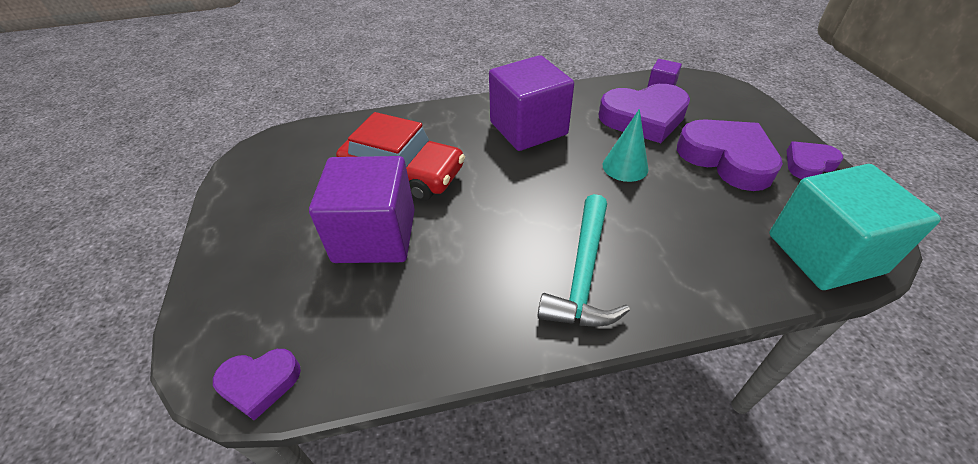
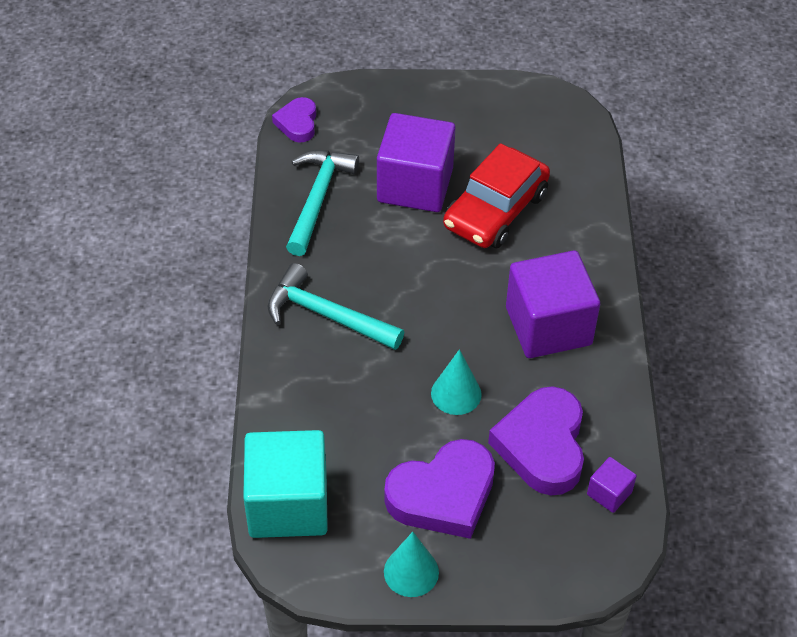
camera: 100 degrees right, 5 degrees up
purple heart [787,141,843,179] -> turquoise cone [384,532,439,597]
none -> turquoise hammer [286,150,359,256]

